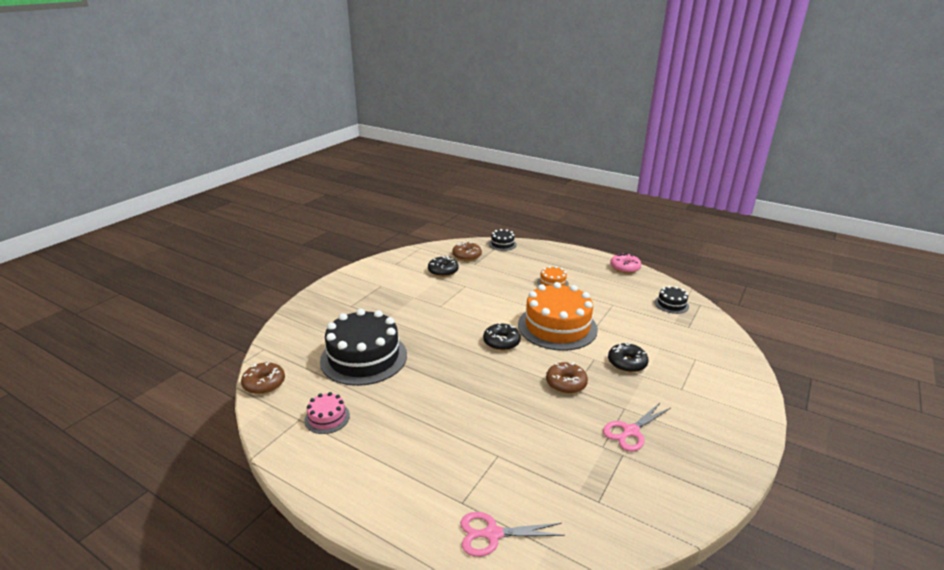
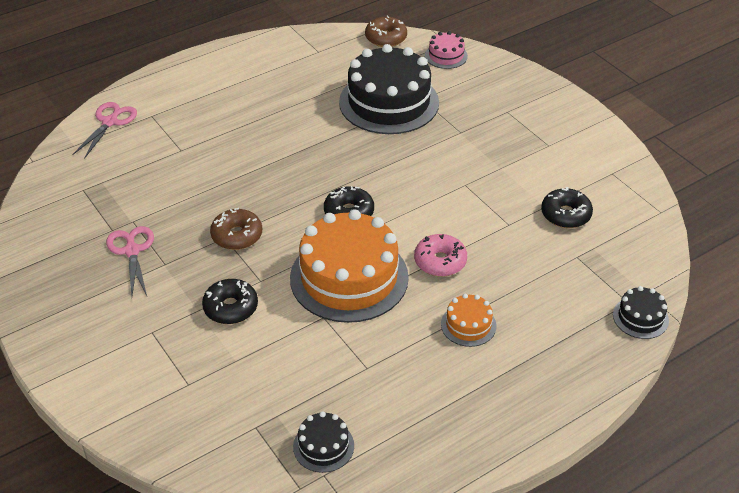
camera: 115 degrees right, 15 degrees up
pink cake [304,392,350,434] -> pink cake moved to [425,31,468,69]
brown donut [452,242,482,261] -> none
pink donut [610,253,641,273] -> pink donut moved to [414,234,467,277]

